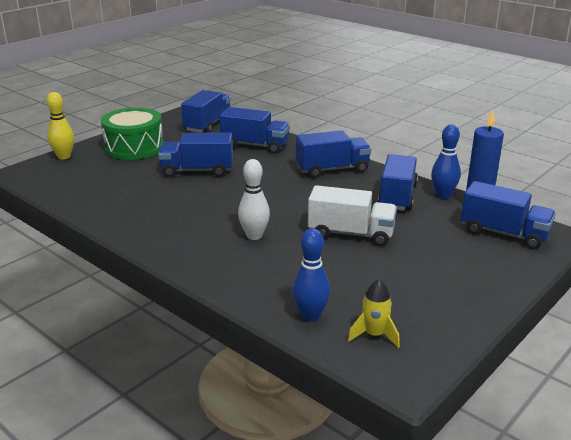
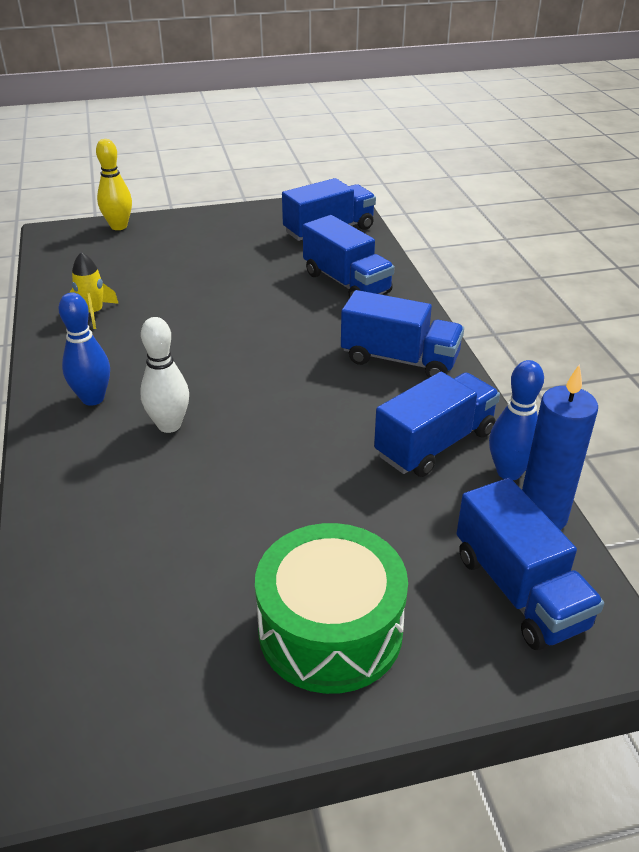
camera: 35 degrees right, 10 degrees up
green drum [101,107,164,160] -> green drum moved to [255,523,408,694]
blue truck [158,132,233,177] -> none
blue bowling pin [292,228,330,322] -> blue bowling pin moved to [59,292,110,406]
white truck [308,185,397,246] -> none
yellow rocket [348,279,400,348] -> yellow rocket moved to [69,252,119,329]

